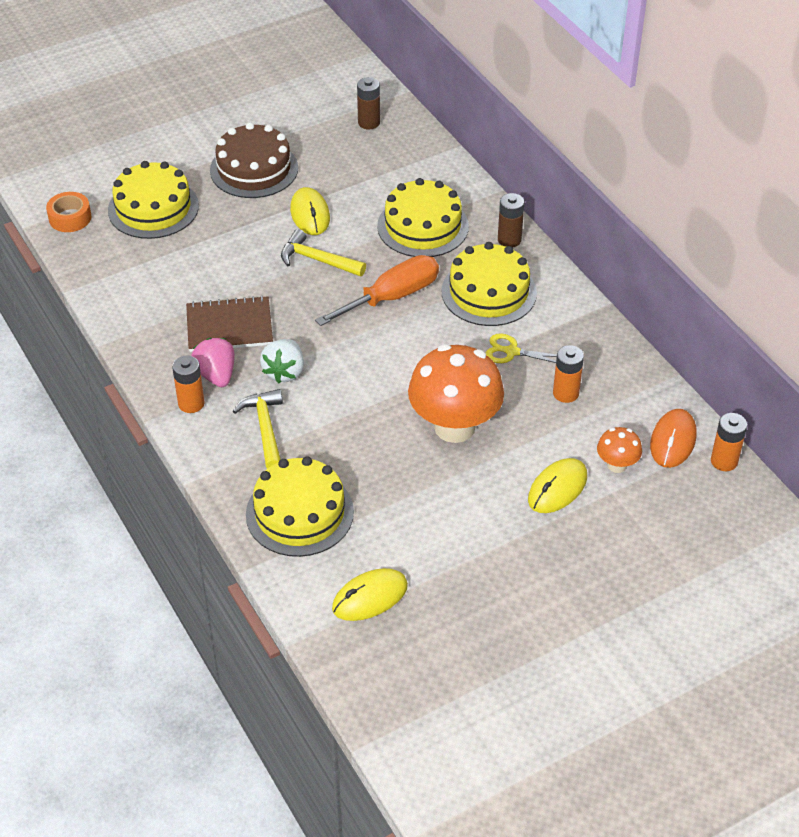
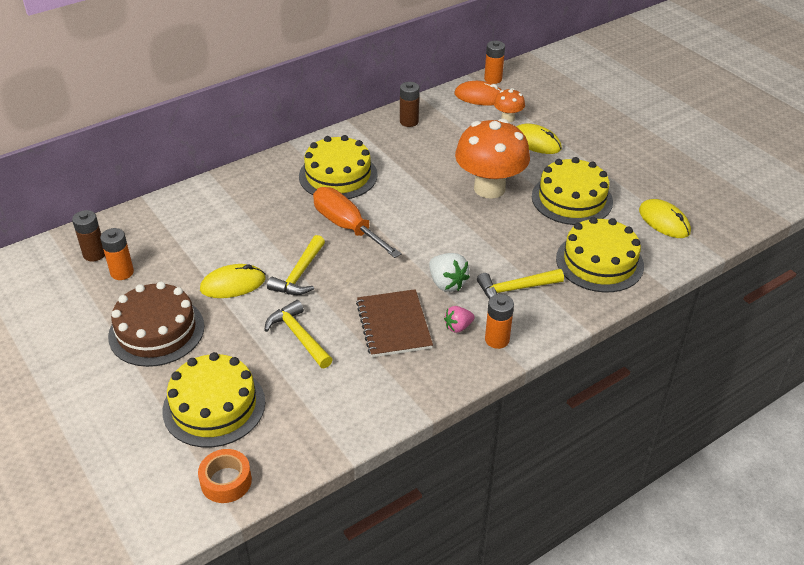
camera: 95 degrees left, 5 degrees down
pink strawberry [191,338,235,387] -> pink strawberry [444,306,475,333], size x0.65
white strawberry [260,339,304,383] -> white strawberry turned 45 degrees clockwise [429,253,470,292]
yellow cake [377,178,469,257] -> yellow cake moved to [532,157,613,225]
yellow scissors [486,333,557,363] -> none
brown battery [498,193,524,248] -> brown battery moved to [400,82,419,127]
orange battery [553,345,584,403] -> orange battery moved to [100,228,134,280]
none -> yellow hammer [264,300,333,368]

